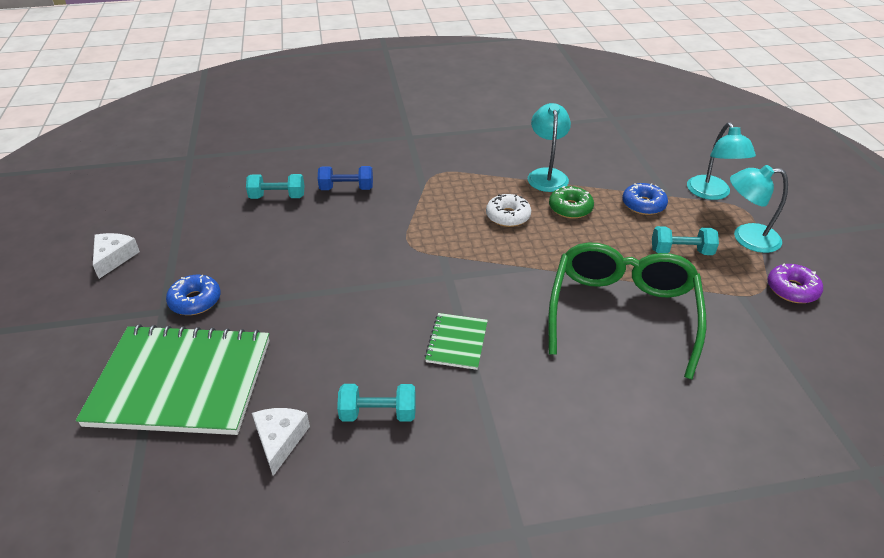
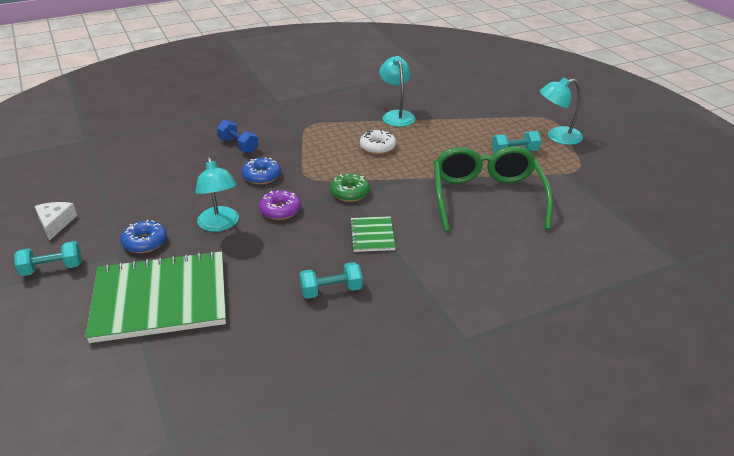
camera: 15 degrees left, 5 degrees down
turquoise dumbbell [246,174,304,199] -> turquoise dumbbell moved to [14,241,82,276]
white cheese [252,408,310,476] -> none
blue dumbbell [318,166,373,190] -> blue dumbbell turned 60 degrees clockwise [217,120,258,153]
green donut [549,186,594,219] -> green donut moved to [330,173,370,202]
blue donut [622,183,668,215] -> blue donut moved to [242,157,281,184]
turquoise lamp [687,122,756,200] -> turquoise lamp moved to [195,157,239,232]
purple donut [768,264,823,303] -> purple donut moved to [259,190,301,220]

